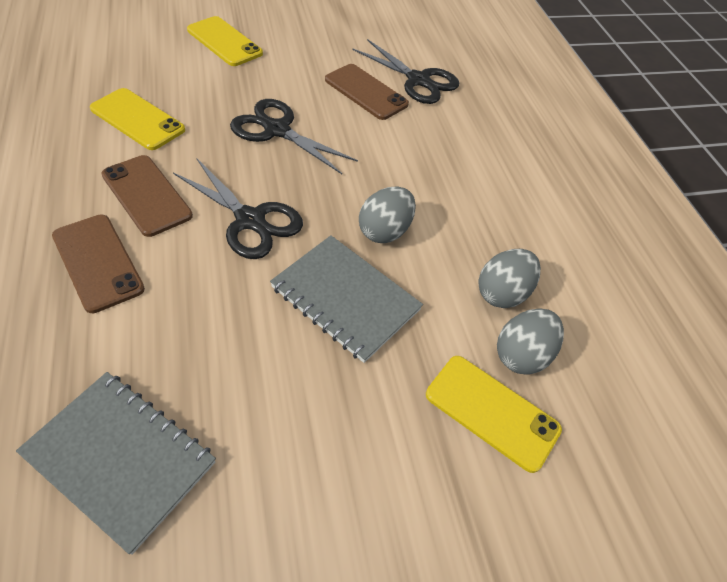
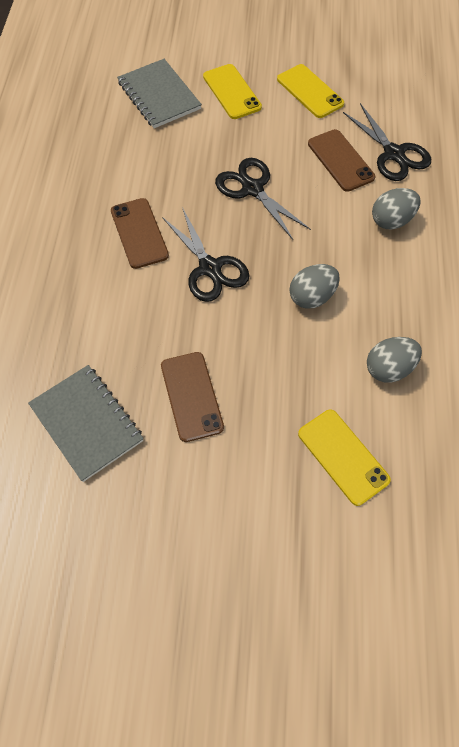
camera: 25 degrees right, 10 degrees up
brown phone [52,215,145,313] -> brown phone moved to [161,352,224,442]
yellow phone [90,88,185,150] -> yellow phone moved to [277,64,344,118]
grey notebook [270,235,423,363] -> grey notebook moved to [117,59,202,128]
grey egg [497,308,564,375] -> grey egg moved to [372,188,421,230]

